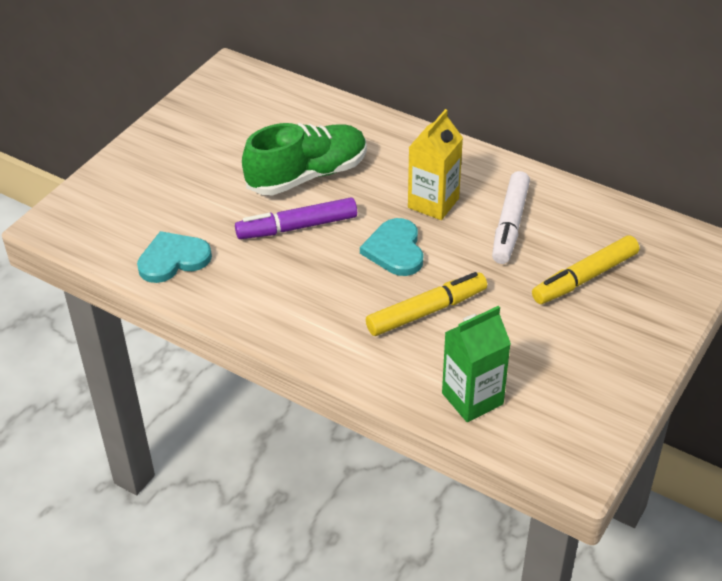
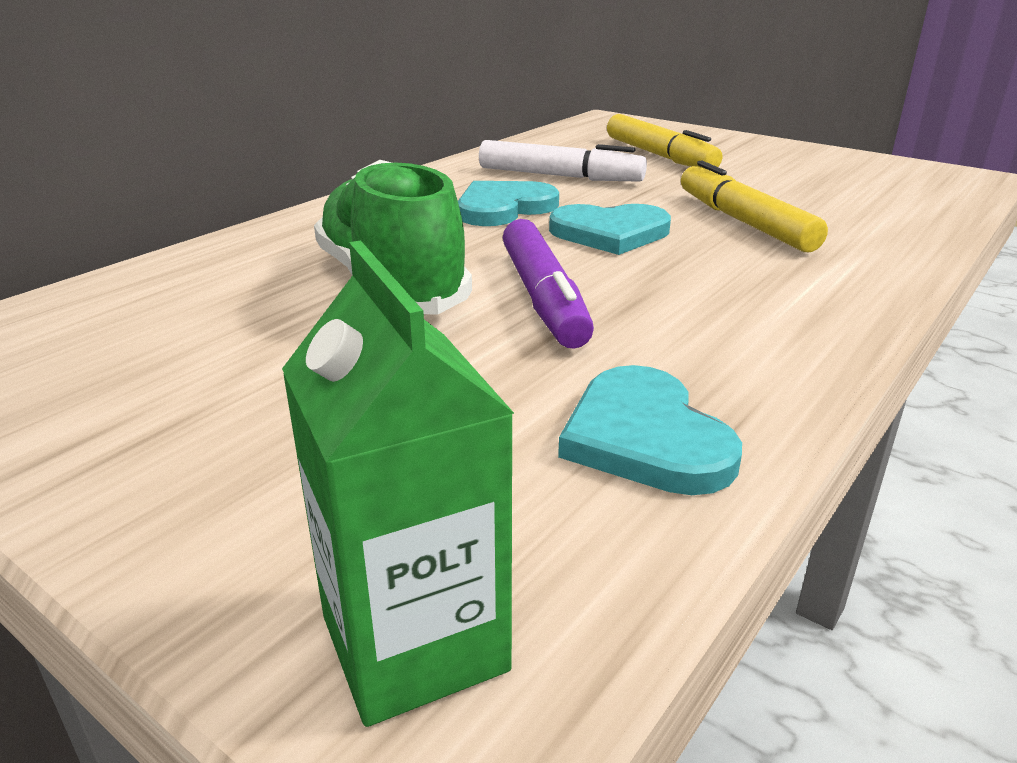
camera: 85 degrees left, 15 degrees down
yellow carton [408,109,463,220] -> turquoise heart [458,181,559,226]
green carton [442,306,511,422] -> green carton moved to [282,240,514,727]

